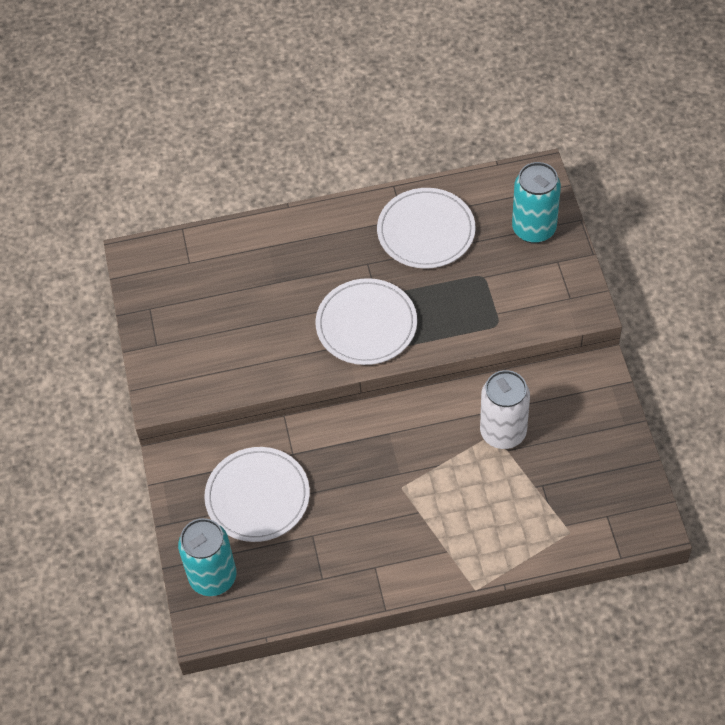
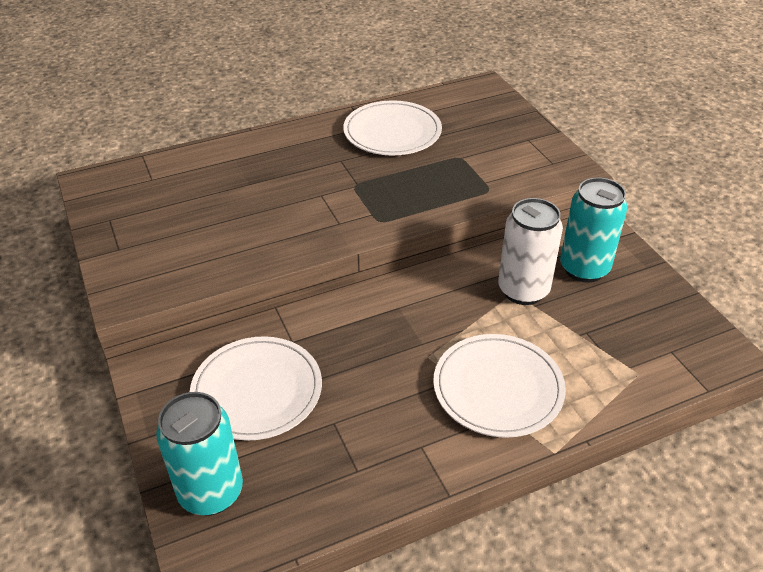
camera: 15 degrees left, 15 degrees down
white plate [316,278,417,365] -> white plate moved to [433,334,566,438]
turquoise can [512,162,561,244] -> turquoise can moved to [560,177,627,283]

